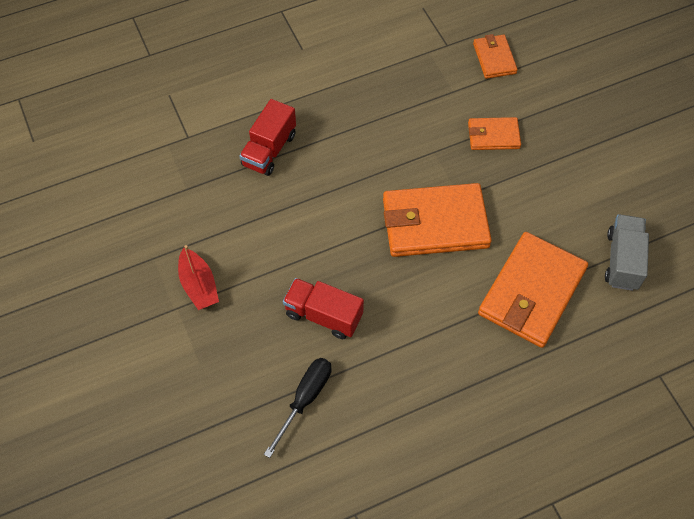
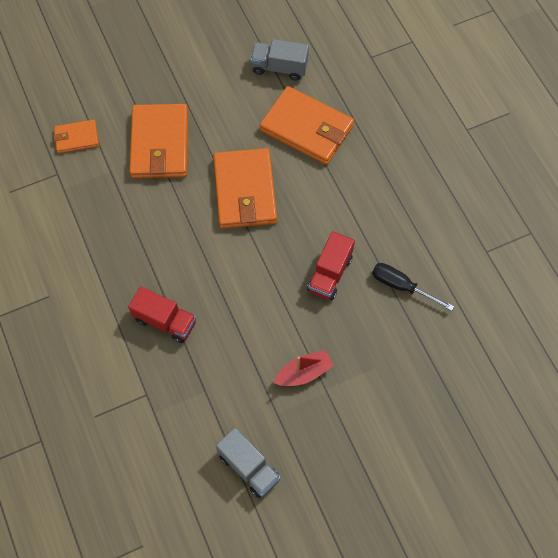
camera: 90 degrees left, 5 degrees up
orange wallet [468,117,521,150] -> orange wallet [129,104,188,178], size x1.90
none -> grey truck [216,427,281,498]

